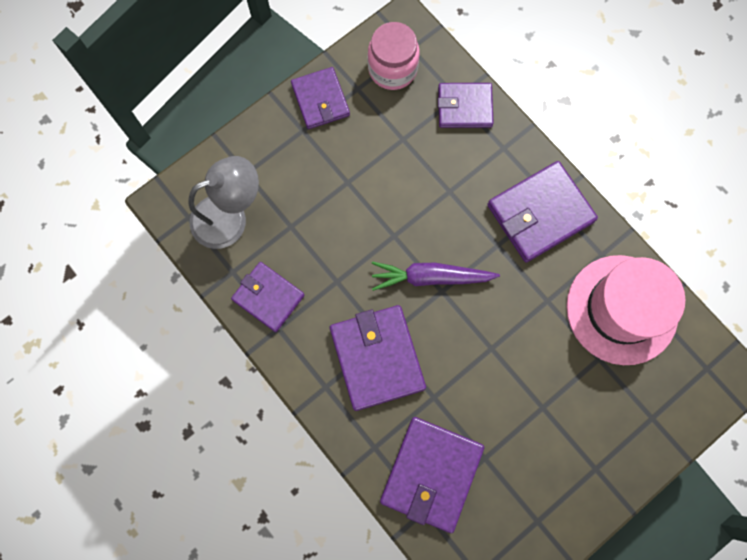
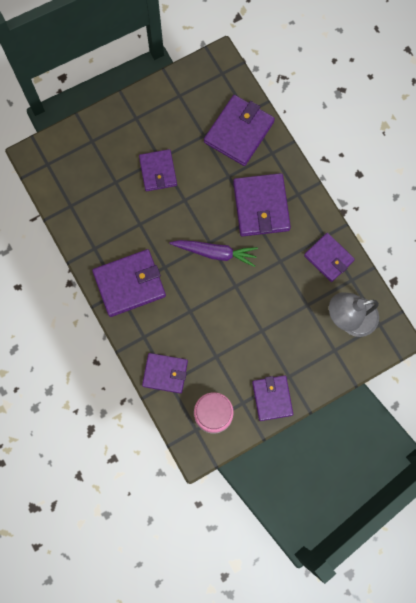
camera: 170 degrees left, 0 degrees up
pink hat [566,255,685,365] -> none
none -> purple wallet [139,149,177,191]

